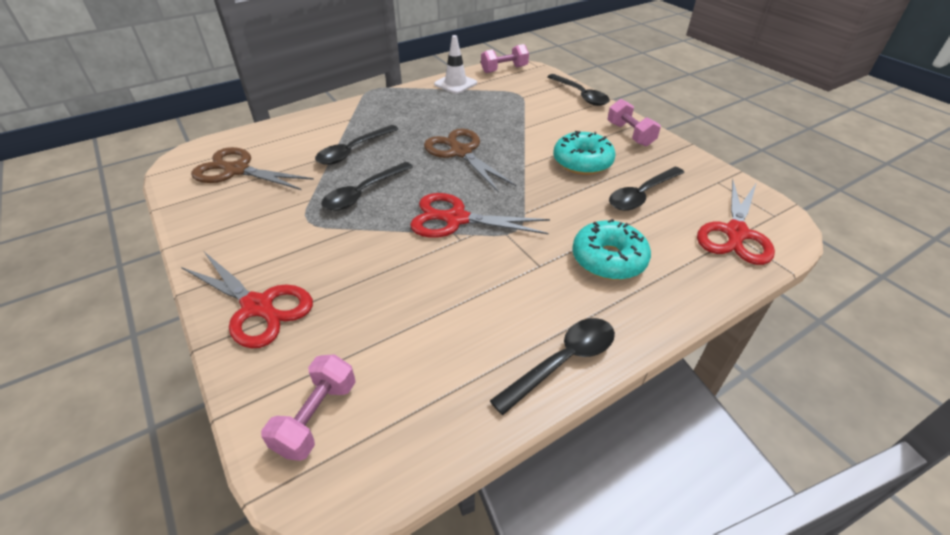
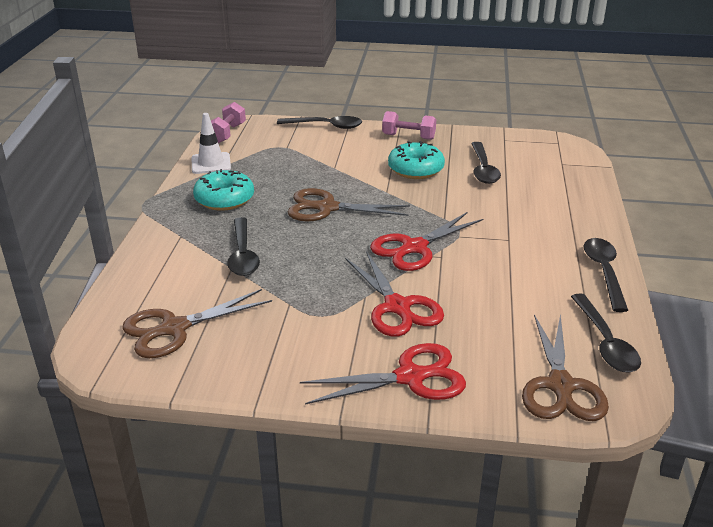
camera: 50 degrees left, 10 degrees down
pink dumbbell [261,354,355,461] -> brown scissors [522,314,609,421]
black spoon [321,162,413,211] -> black spoon moved to [571,293,641,372]
turquoise donut [572,219,651,280] -> turquoise donut moved to [193,169,254,211]
red scissors [697,179,775,265] -> red scissors moved to [345,251,444,337]

